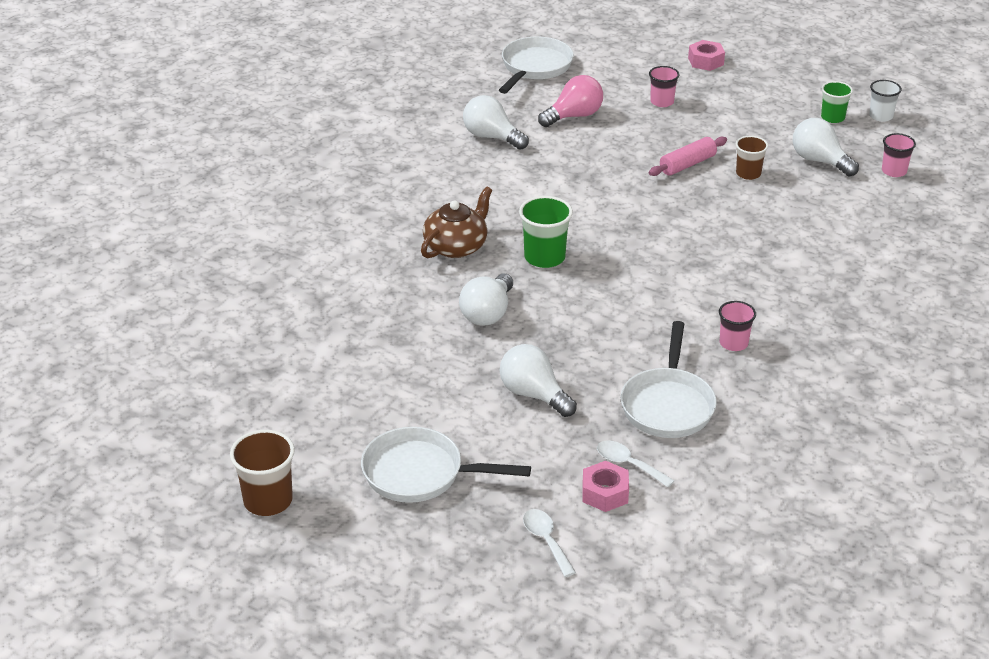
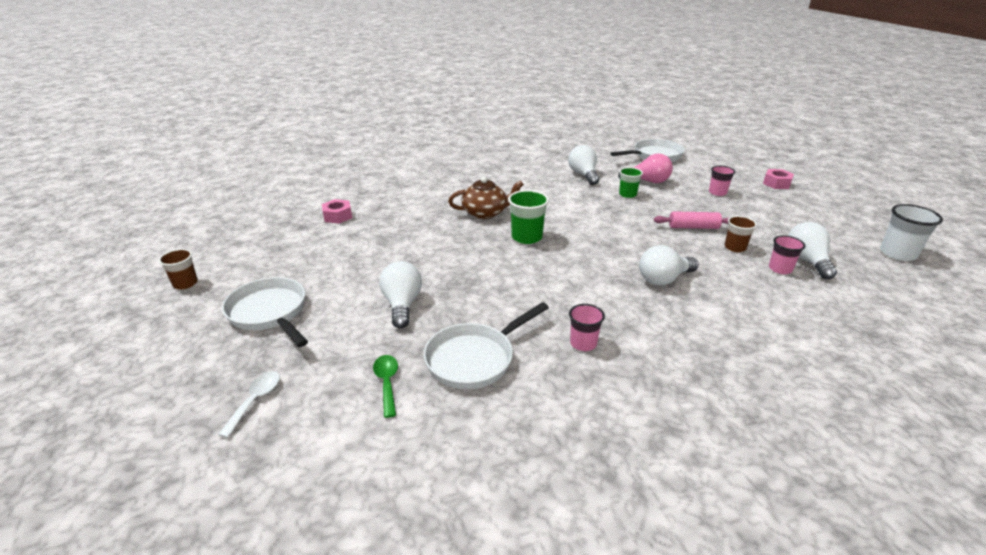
camera: 40 degrees right, 5 degrees down
brown cup [230,430,295,516] -> brown cup [159,249,198,289], size x0.66
white light bulb [459,274,513,326] -> white light bulb moved to [639,245,699,285]
pink nut [582,461,629,512] -> pink nut moved to [322,199,352,224]
white spoon [597,441,675,488] -> green spoon [373,355,398,418]
green cup [821,81,853,123] -> green cup moved to [619,167,643,198]
white cup [869,80,902,122] -> white cup [880,204,943,261], size x1.52
pink cup [882,133,916,177] -> pink cup moved to [769,235,806,274]

